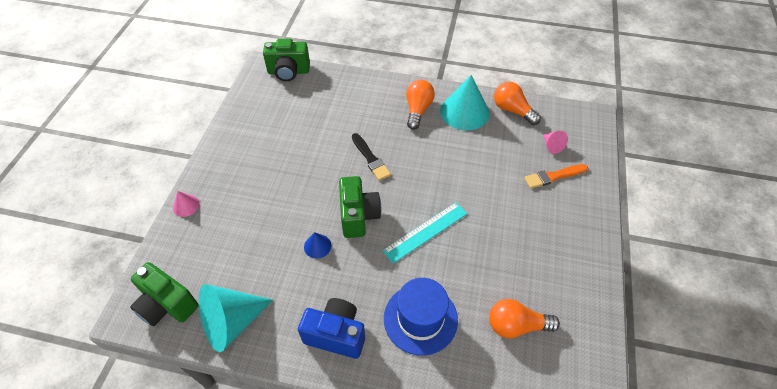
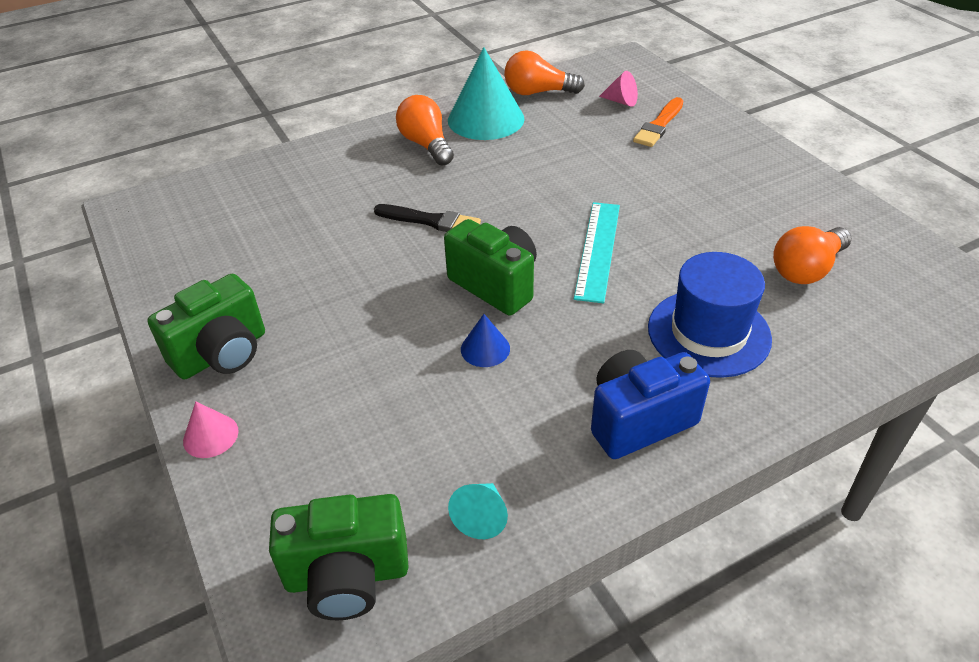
camera: 40 degrees left, 10 degrees down
turquoise cone [199,284,273,352] -> turquoise cone [448,483,508,539], size x0.46
green camera [263,39,310,81] -> green camera moved to [147,274,265,379]

